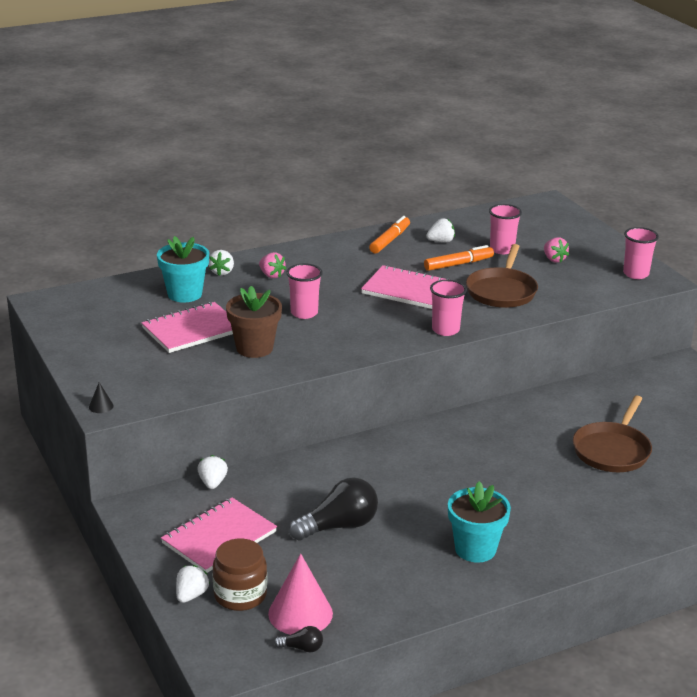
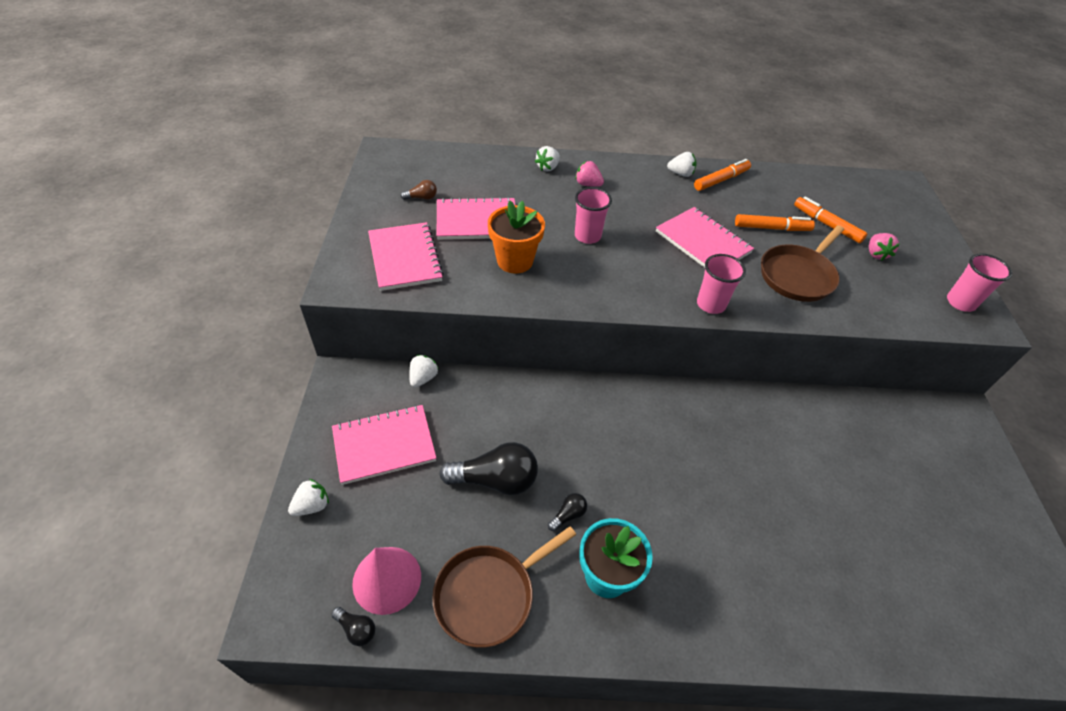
camera: 25 degrees right, 20 degrees up
black cone [89,382,114,413] -> none
turquoise flower pot [157,236,209,303] -> none
brown jar [213,538,267,611] -> none
brown flower pot [226,286,282,358] -> orange flower pot [488,201,545,273]
pink strawberry [259,252,287,278] -> pink strawberry turned 135 degrees clockwise [575,161,604,187]
white strawberry [426,218,455,242] -> white strawberry moved to [667,152,697,177]
pink cup [489,204,522,254] -> orange marker [794,197,868,243]
brown pan [573,395,652,472] -> brown pan moved to [432,526,576,648]
none -> pink notebook [368,222,444,291]
none -> brown light bulb [401,180,437,200]
none -> black light bulb [548,493,587,531]

